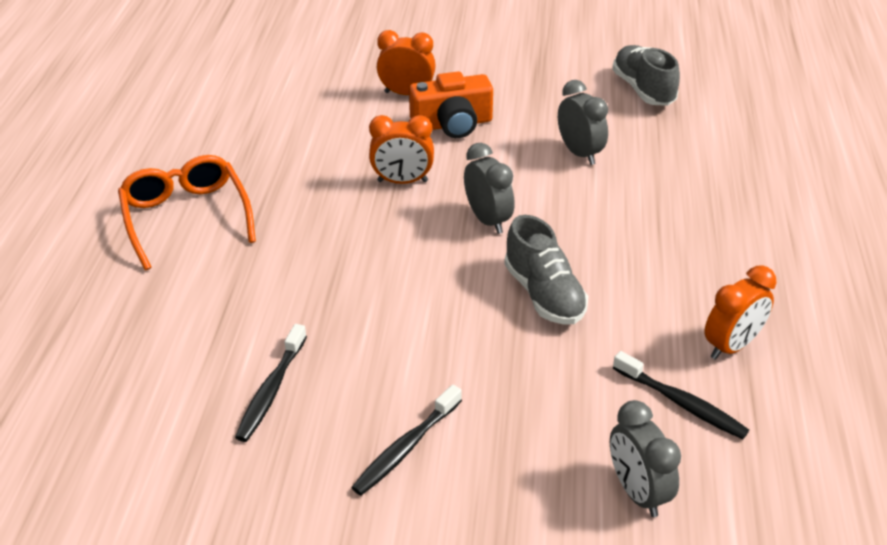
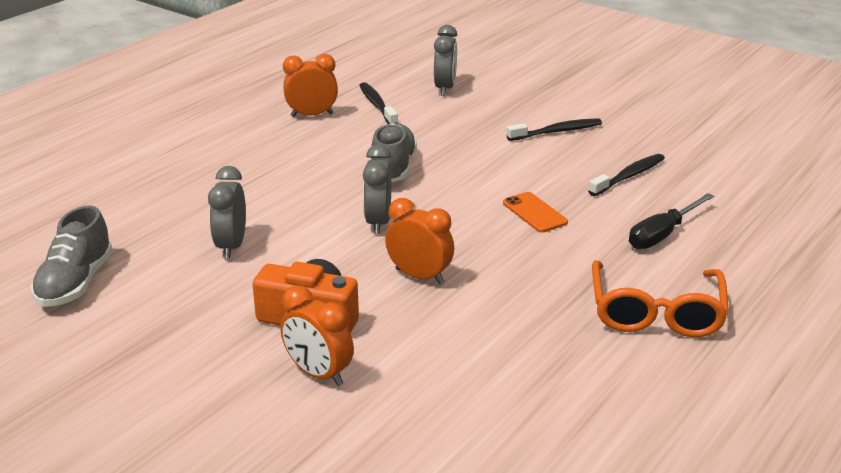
camera: 150 degrees left, 10 degrees down
none -> orange phone [503,192,568,232]
none -> black screwdriver [629,193,714,249]

